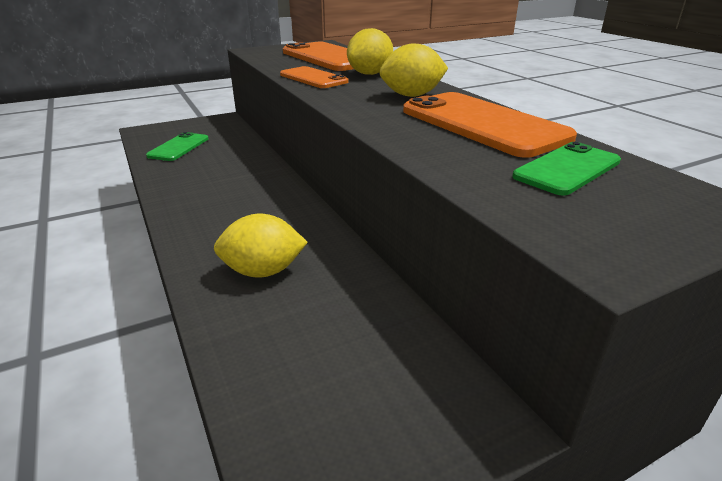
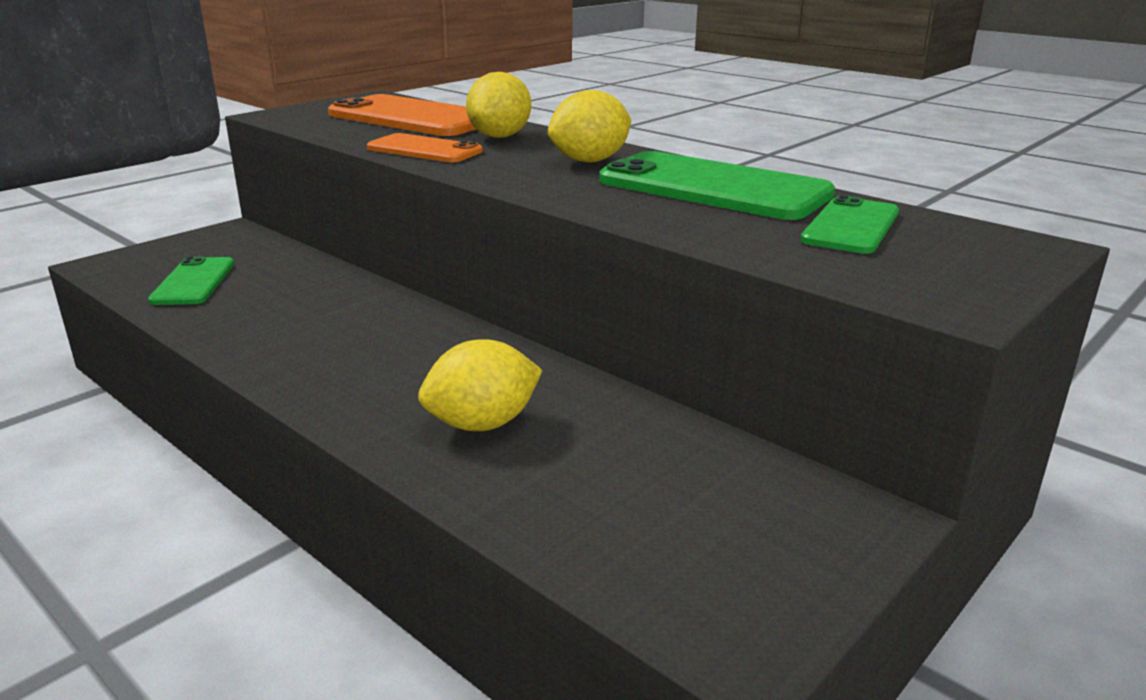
camera: 20 degrees left, 5 degrees down
orange phone [403,92,577,158] -> green phone [599,151,835,220]

